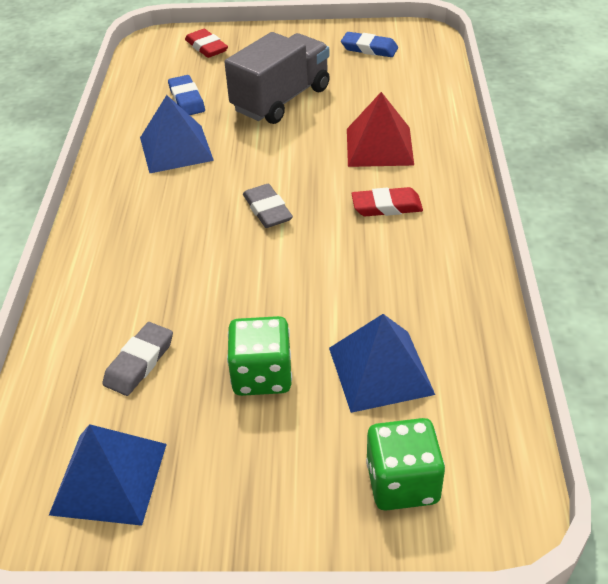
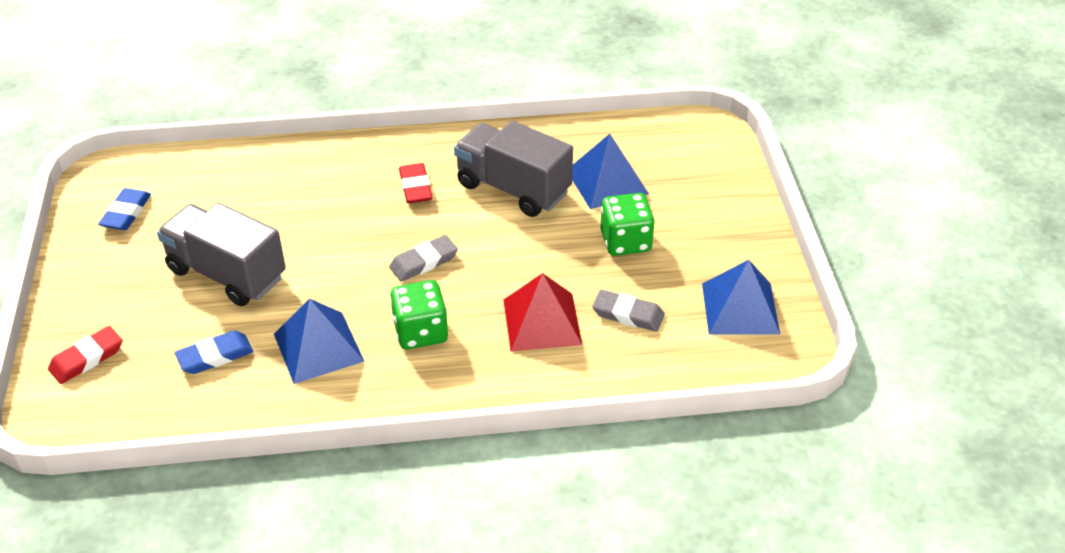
camera: 100 degrees left, 0 degrees up
red pyramid [347,92,414,167] -> red pyramid moved to [503,273,582,352]
green dice [366,418,445,511] -> green dice moved to [390,280,448,349]
none -> grey truck [454,121,573,217]

